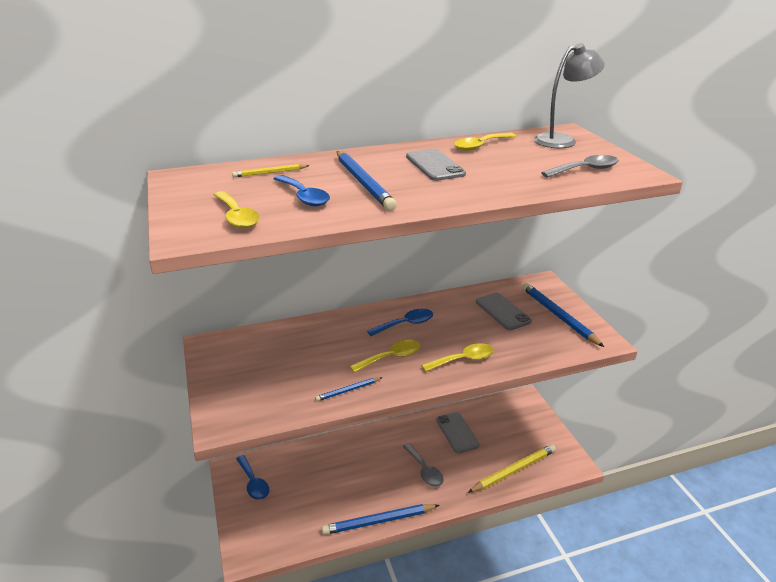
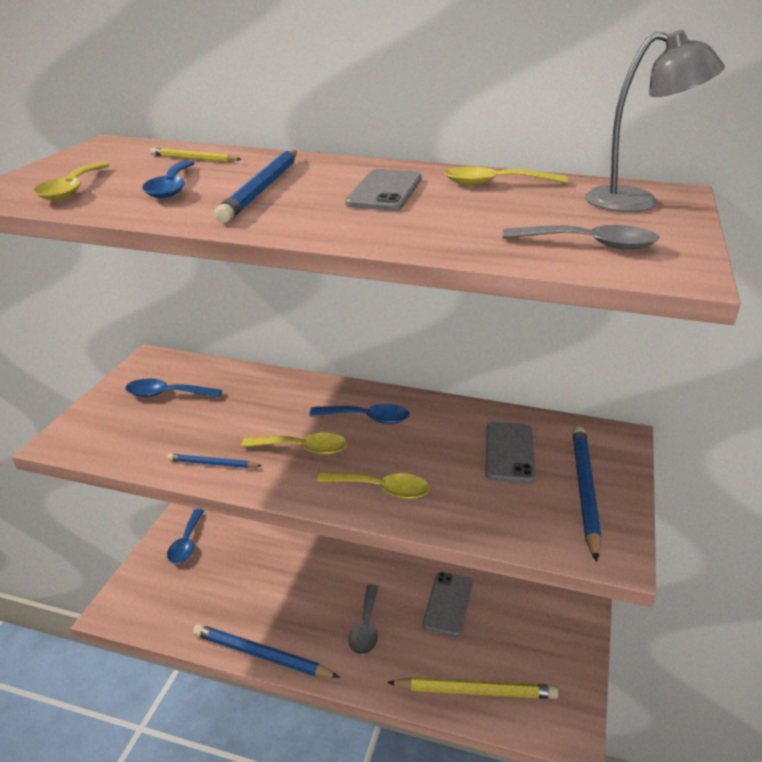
camera: 35 degrees right, 0 degrees up
none -> blue spoon [125,379,222,398]

